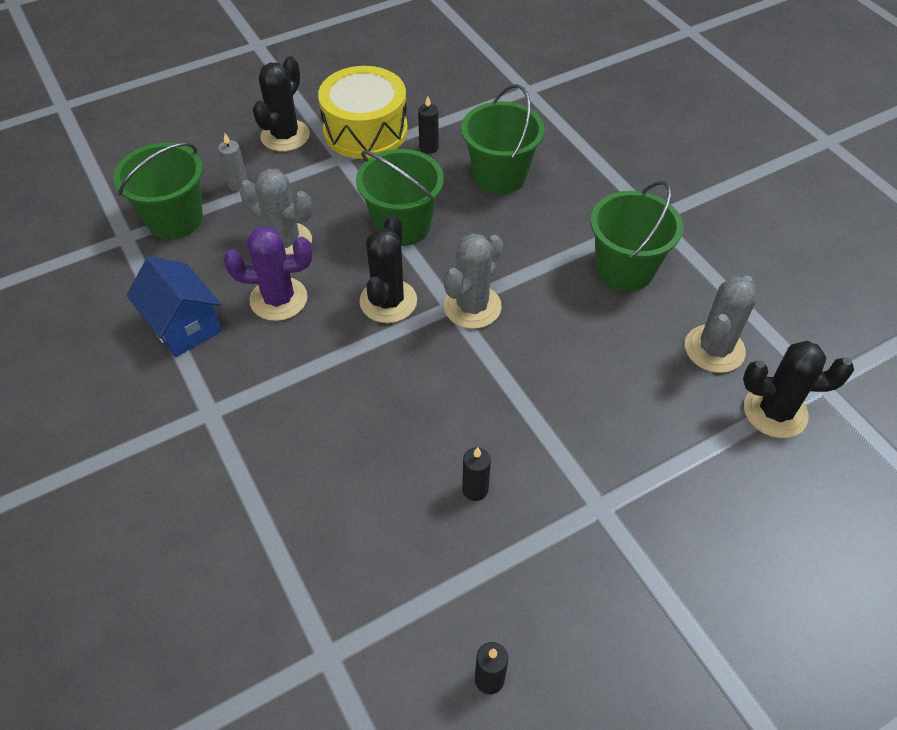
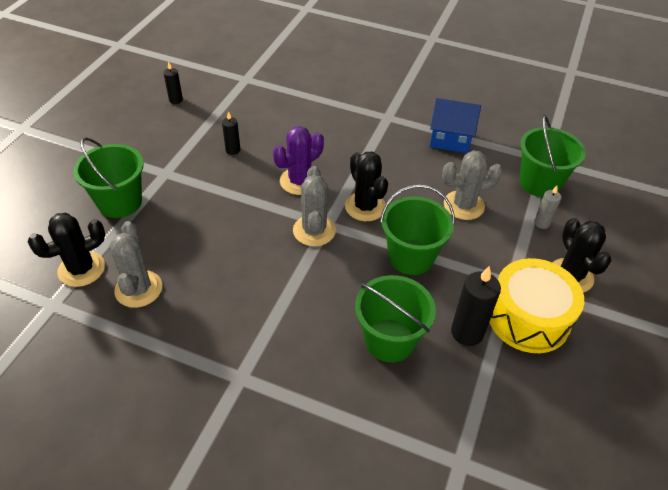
camera: 140 degrees right, 5 degrees down
purple cactus [224,226,312,321] -> purple cactus moved to [273,126,324,195]
black candle [418,96,439,154] -> black candle [451,266,501,346], size x1.75
green bucket [591,180,683,291] -> green bucket moved to [73,137,144,218]

